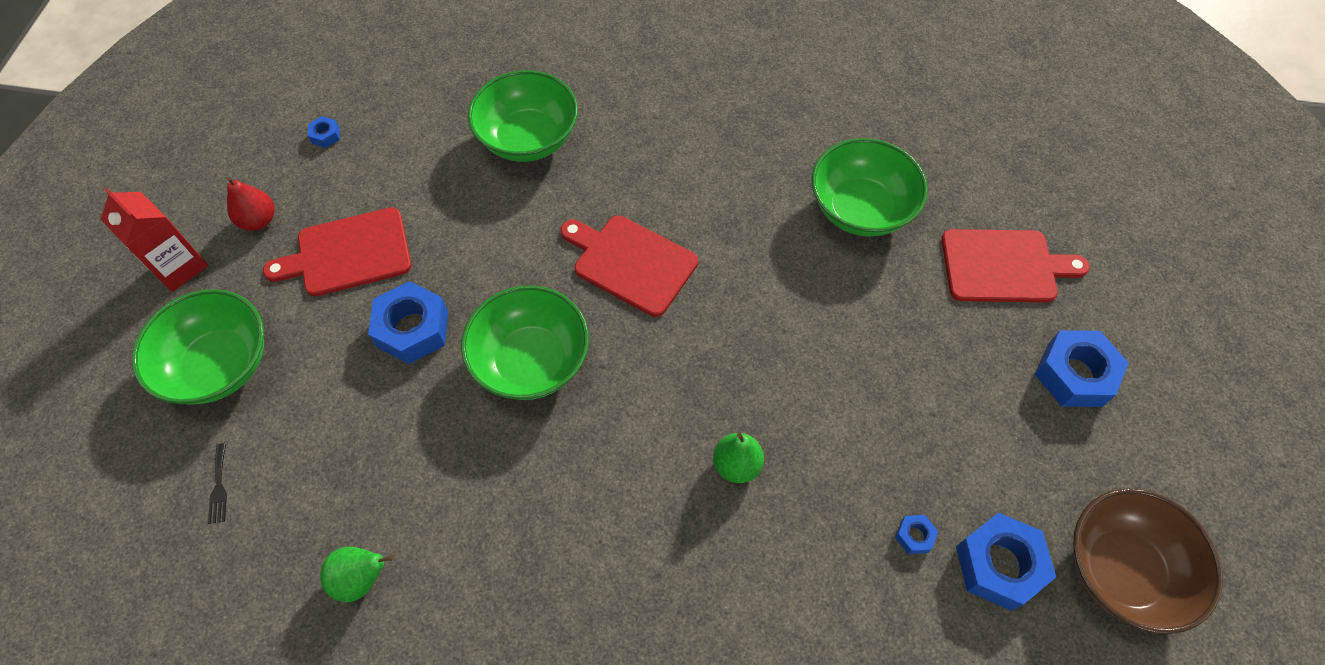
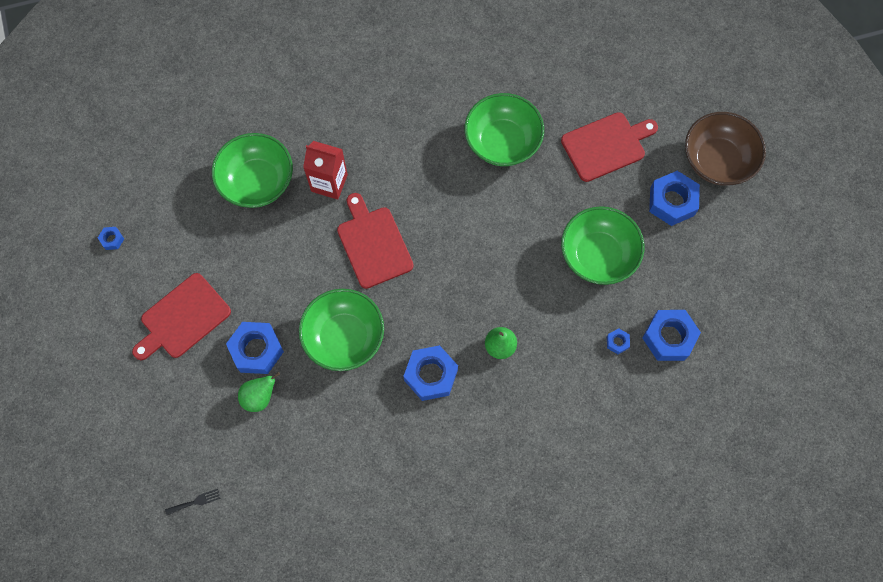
camera: 25 degrees left, 10 degrees up
red carton [101,188,208,292] -> red carton moved to [303,141,348,200]
green bowl [132,289,264,404] -> green bowl moved to [561,206,645,285]
black fork [208,443,227,524] -> black fork turned 75 degrees counterclockwise [165,489,221,515]
red pear [227,177,275,231] -> none
green pear [320,547,394,602] -> green pear moved to [238,372,280,412]
red cutting board [560,215,698,317] -> red cutting board turned 60 degrees clockwise [337,193,414,289]
brown bowl [1073,488,1223,634] -> brown bowl moved to [685,112,766,186]
none -> blue nut [404,345,458,401]

